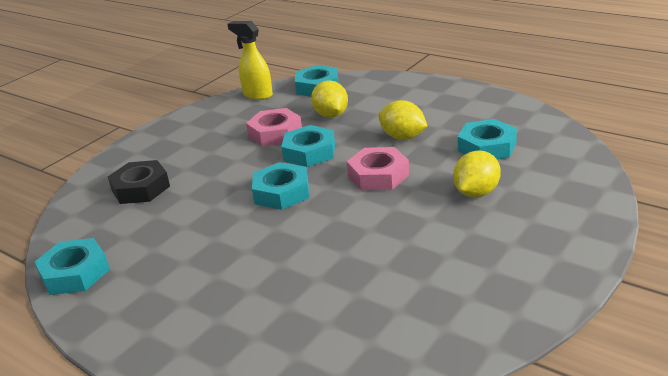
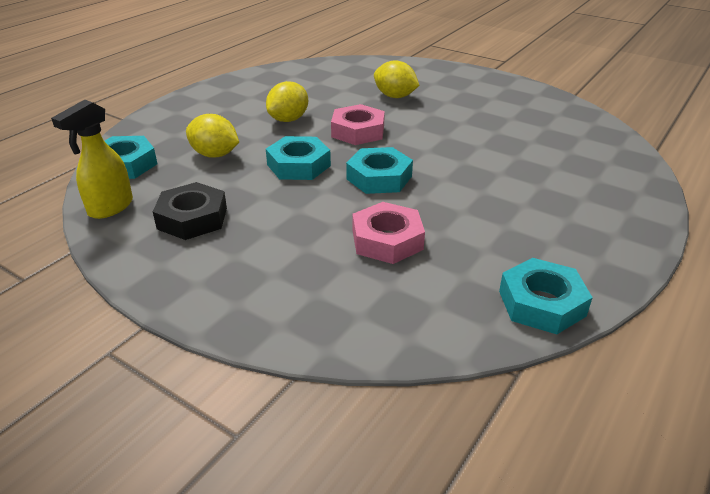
camera: 95 degrees left, 5 degrees up
black nut [108,160,170,204] -> black nut moved to [153,182,227,240]
pink nut [246,108,302,146] -> pink nut moved to [353,202,425,264]
yellow lemon [311,80,348,118] -> yellow lemon turned 45 degrees clockwise [186,114,239,158]
turquoise nut [458,119,517,159] -> none

